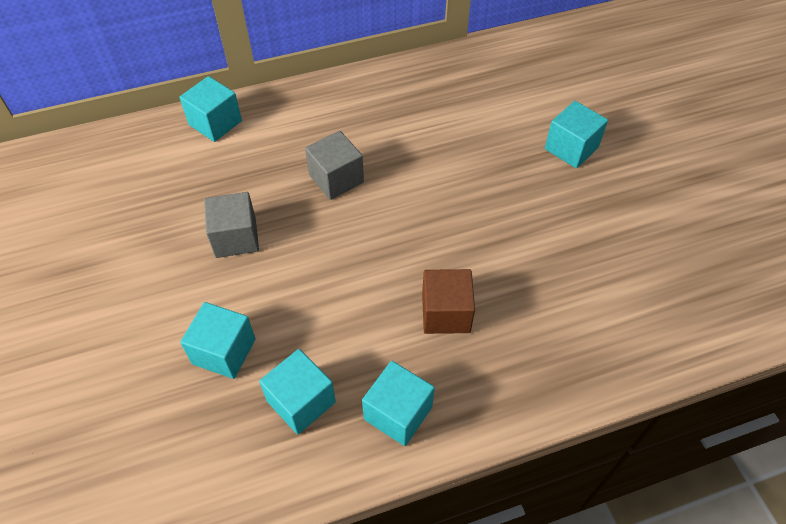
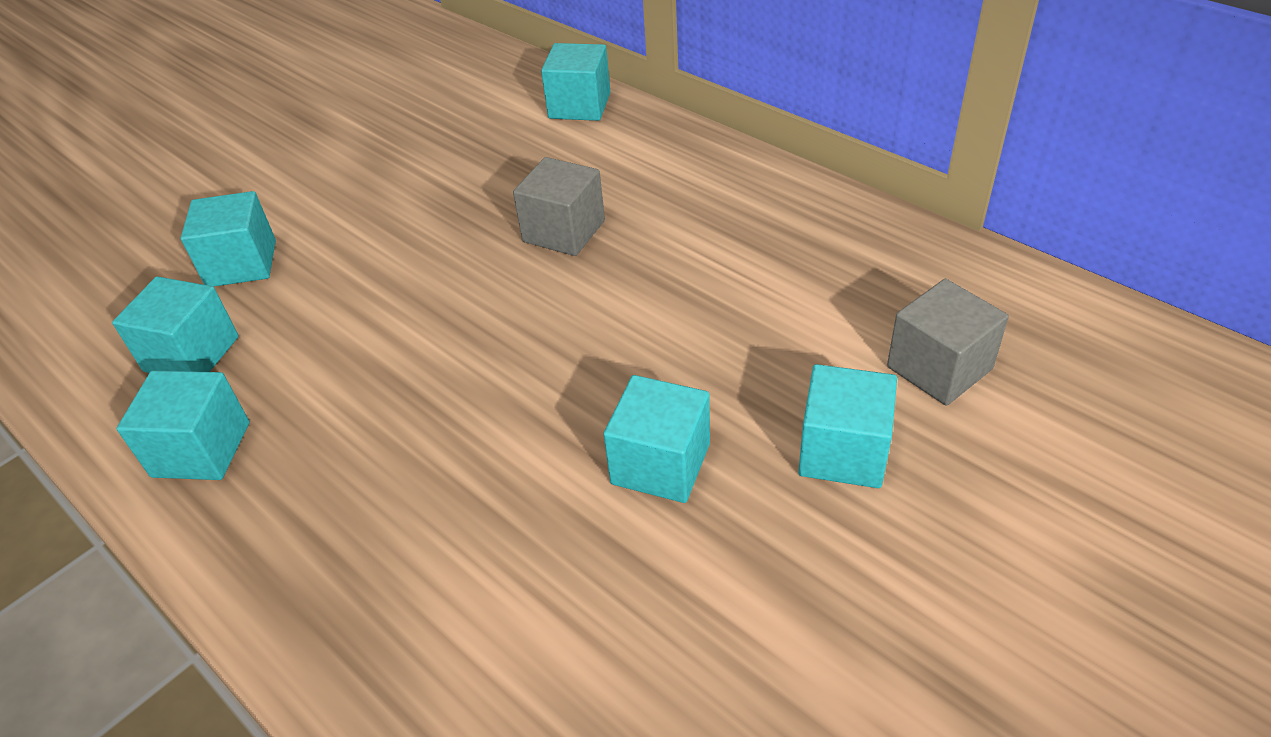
camera: 65 degrees right, 10 degrees down
grey cube [204,192,259,258] -> grey cube moved to [887,279,1009,406]
brown cube [422,269,475,334] -> none
none -> turquoise cube [603,375,710,503]

